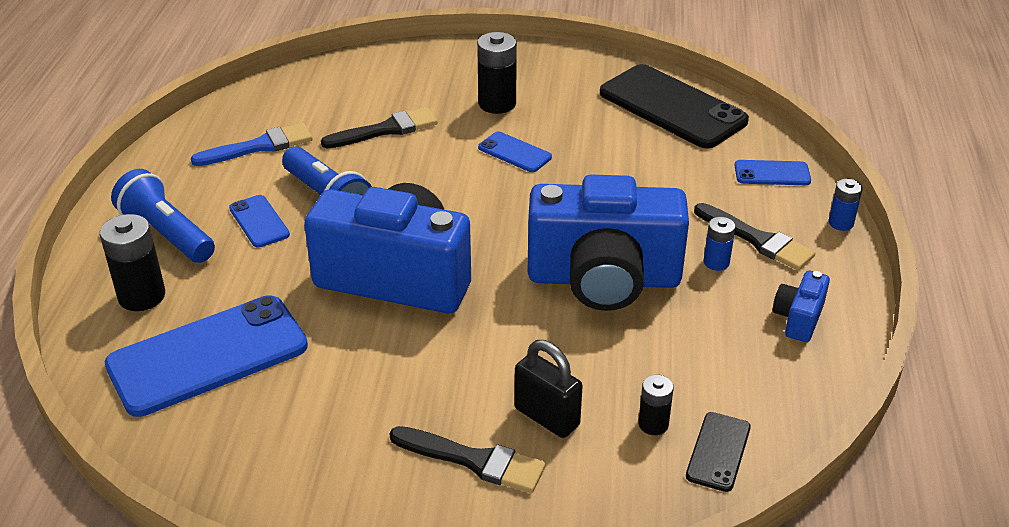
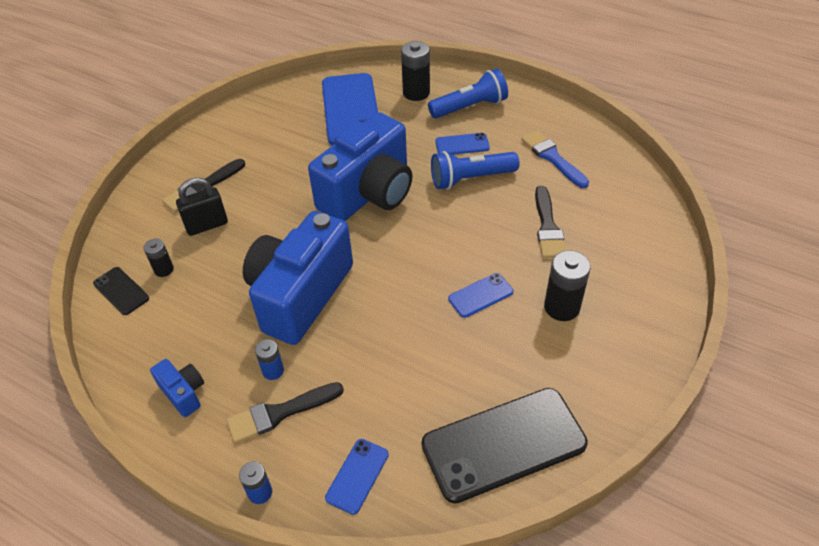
camera: 115 degrees right, 10 degrees up
blue brush [191,123,313,166] -> blue brush turned 150 degrees clockwise [521,130,589,188]

